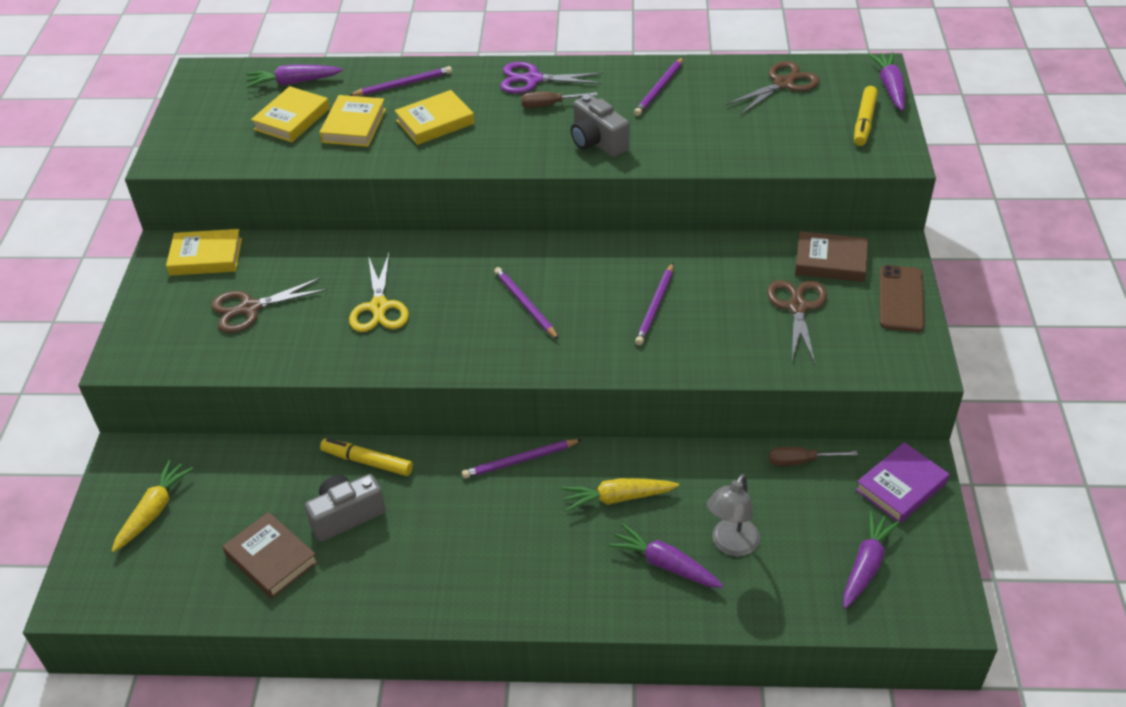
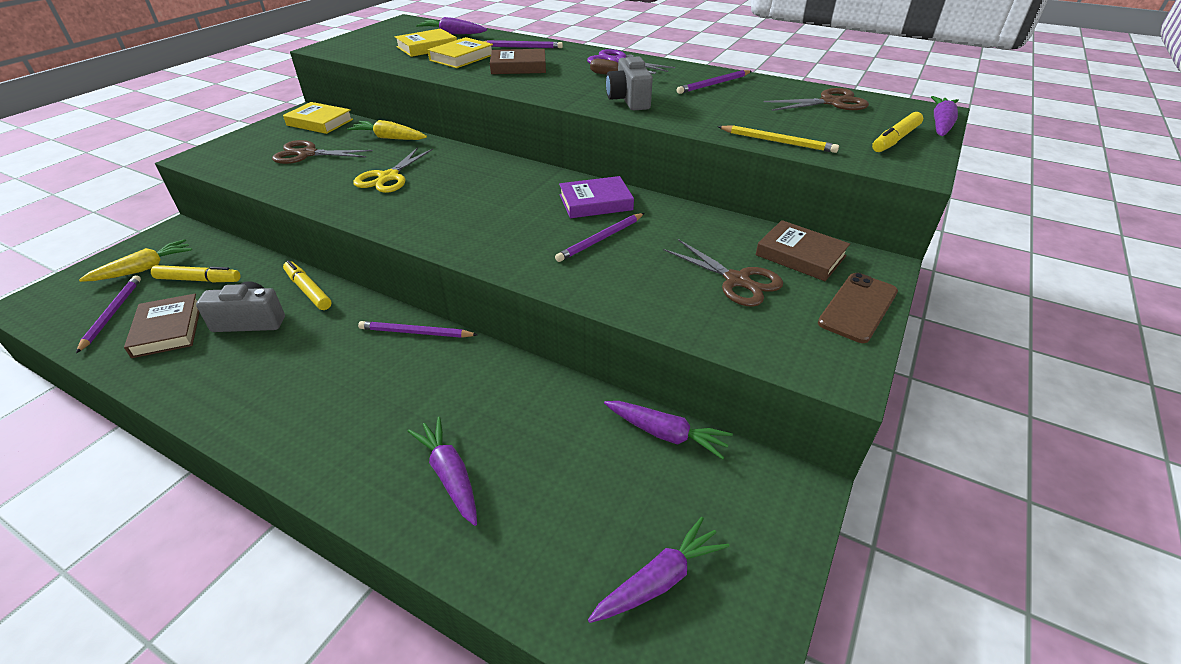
camera: 25 degrees right, 5 degrees down
yellow book [394,90,474,145] -> brown book [490,49,546,74]
purple pencil [494,267,559,340] -> purple pencil moved to [76,275,141,353]
yellow carrot [562,478,679,511] -> yellow carrot moved to [347,120,427,140]
grey lamp [707,474,760,557] -> none
brown scissors [767,280,827,363] -> brown scissors turned 105 degrees clockwise [663,239,783,307]
brown screwdriver [769,447,858,466] -> purple carrot [604,401,733,460]
purple book [855,442,949,524] -> purple book moved to [559,176,634,218]
none -> yellow marker [151,265,240,283]
none -> yellow pencil [718,125,839,153]

